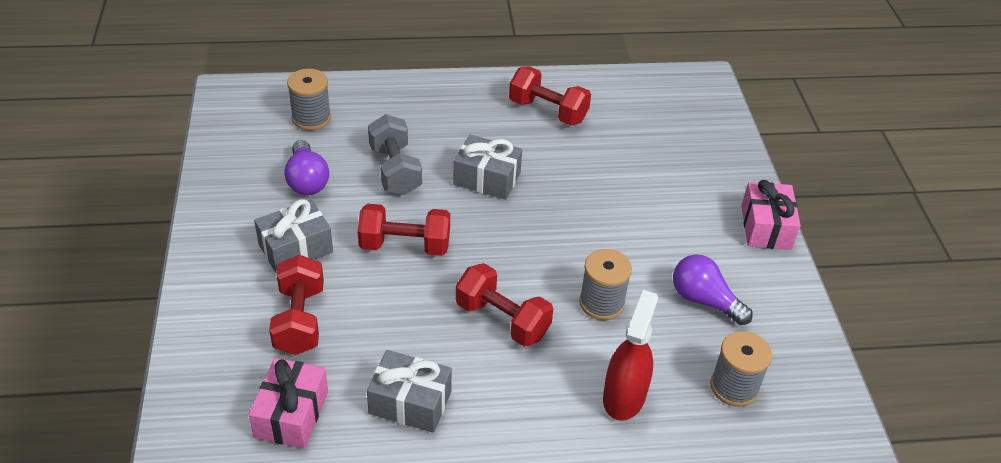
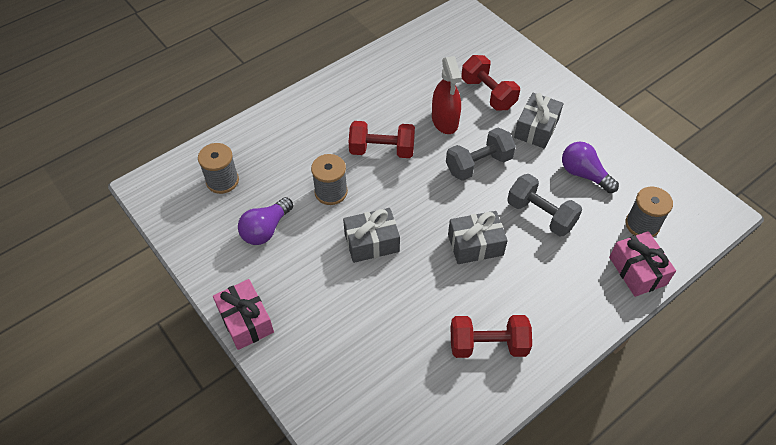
camera: 150 degrees right, 10 degrees up
pink gift [249,358,328,448] -> pink gift moved to [609,231,676,297]
red dumbbell [358,204,450,256] -> grey dumbbell [446,128,516,181]
grey gift [367,350,452,433] -> grey gift moved to [343,208,400,263]
red spray bottle [603,290,658,421] -> red spray bottle moved to [432,56,462,134]
purple light bulb [673,254,753,325] -> purple light bulb turned 120 degrees clockwise [238,197,293,245]

